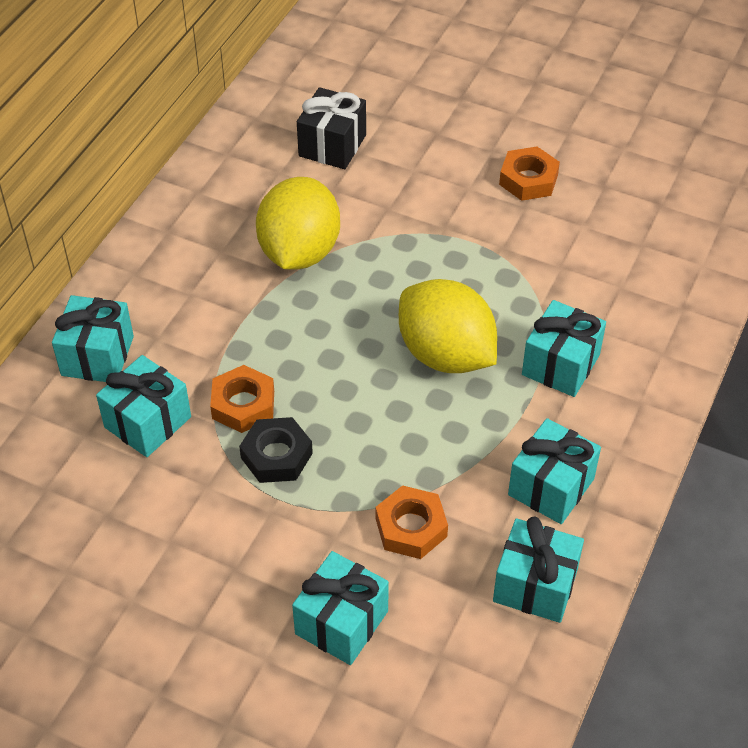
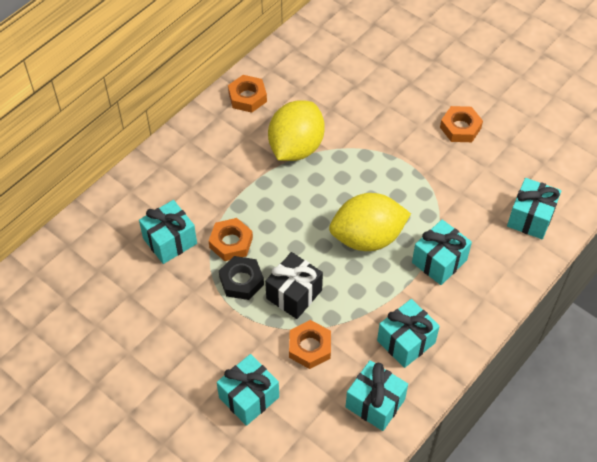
camera: 15 degrees right, 5 degrees up
turquoise gift [52,295,134,382] -> turquoise gift moved to [507,178,561,239]
black gift [297,87,366,169] -> black gift moved to [265,252,323,319]
yellow lemon [399,279,497,373] -> yellow lemon turned 75 degrees counterclockwise [329,193,411,251]
none -> orange nut [228,75,267,113]

